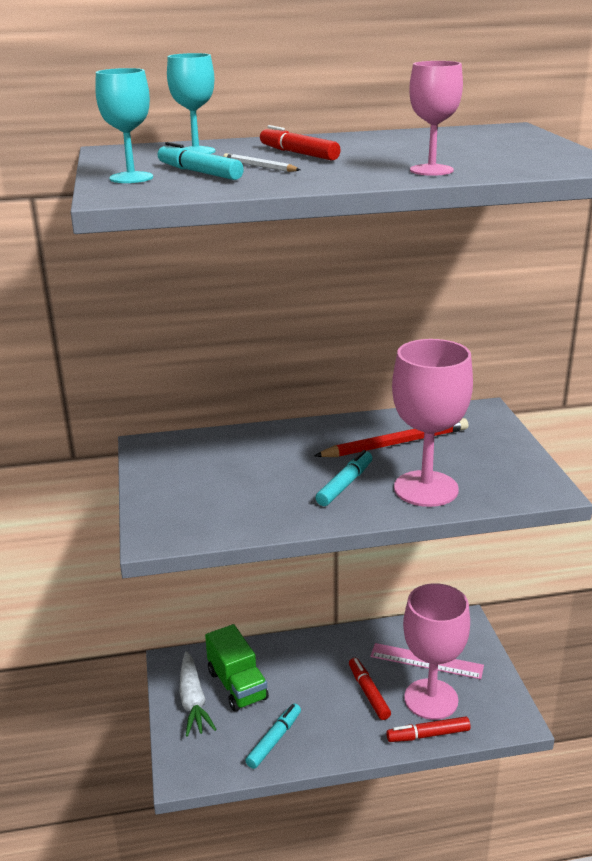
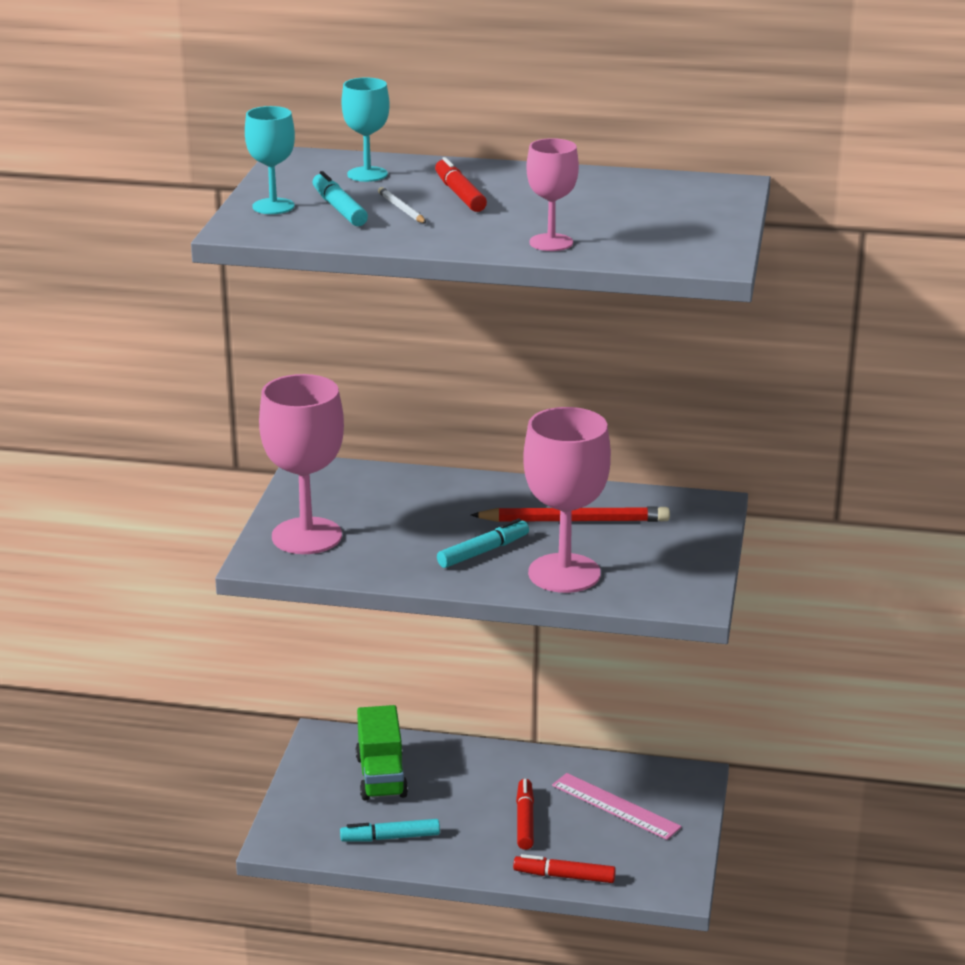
camera: 20 degrees right, 0 degrees up
white carrot [179,651,217,737] -> none
turquoise marker [245,703,301,769] -> turquoise marker turned 150 degrees counterclockwise [340,819,440,842]
pink goblet [403,583,470,720] -> pink goblet moved to [259,374,344,554]

